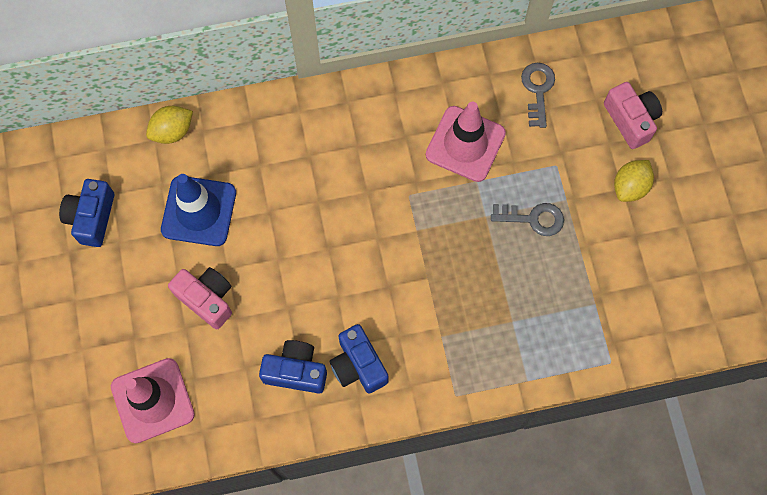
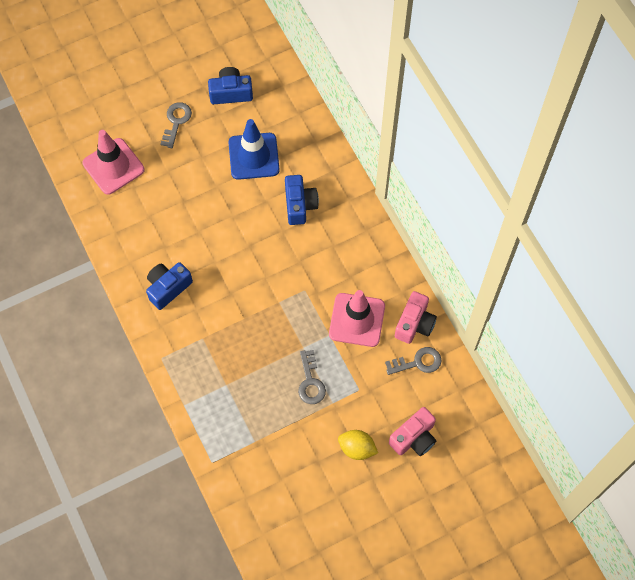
camera: 75 degrees right, 5 degrees down
yellow lemon [146,106,193,144] -> none
pink camera [168,267,232,329] -> pink camera moved to [395,291,437,344]
blue camera [259,340,327,394] -> blue camera moved to [285,175,319,225]
none -> grey key [160,102,192,148]

